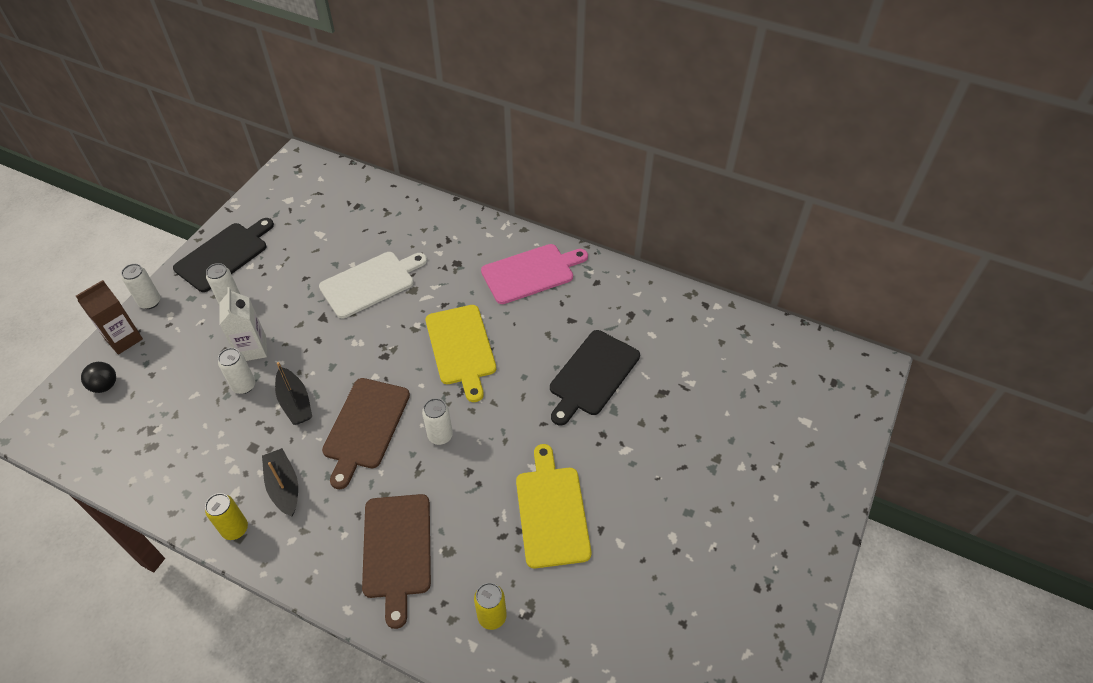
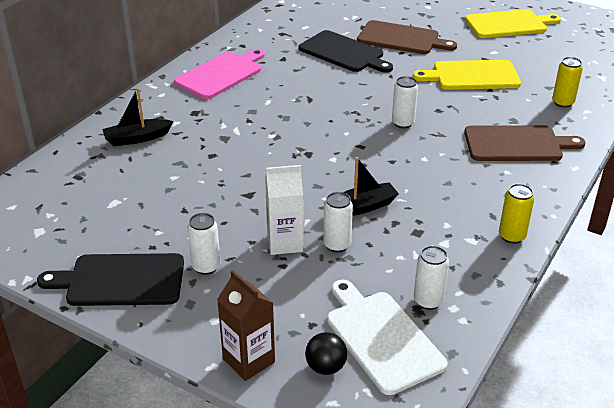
camera: 85 degrees left, 15 degrees down
white can [121,264,160,309] -> white can moved to [414,246,449,310]
black cutting board [173,218,274,292] -> black cutting board turned 45 degrees counterclockwise [37,253,184,306]
black boat [262,448,298,517] -> black boat moved to [102,88,173,146]
white cutting board [319,252,427,318] -> white cutting board moved to [327,280,447,395]
brown cutting board [322,378,410,489] -> brown cutting board moved to [357,20,457,54]
yellow cutting board [426,305,496,402] -> yellow cutting board moved to [465,9,561,38]
pink cutting board [481,244,588,304] -> pink cutting board turned 60 degrees clockwise [174,49,265,99]

